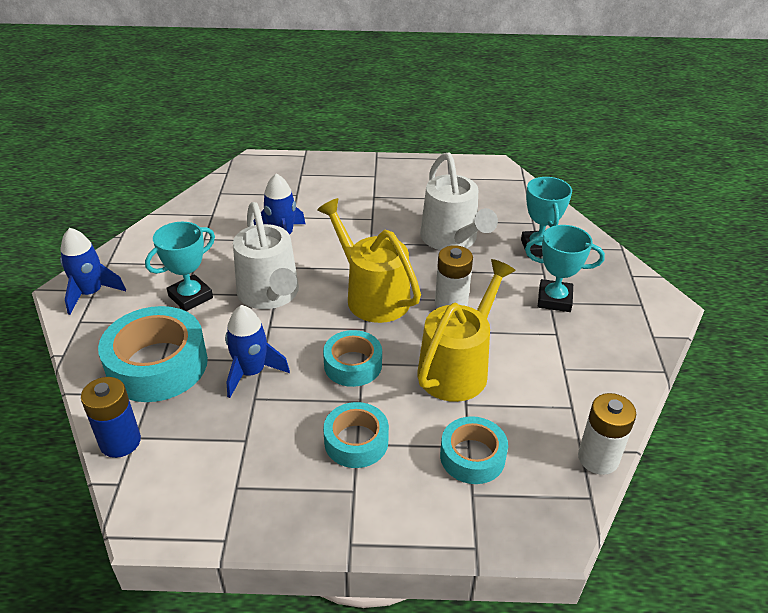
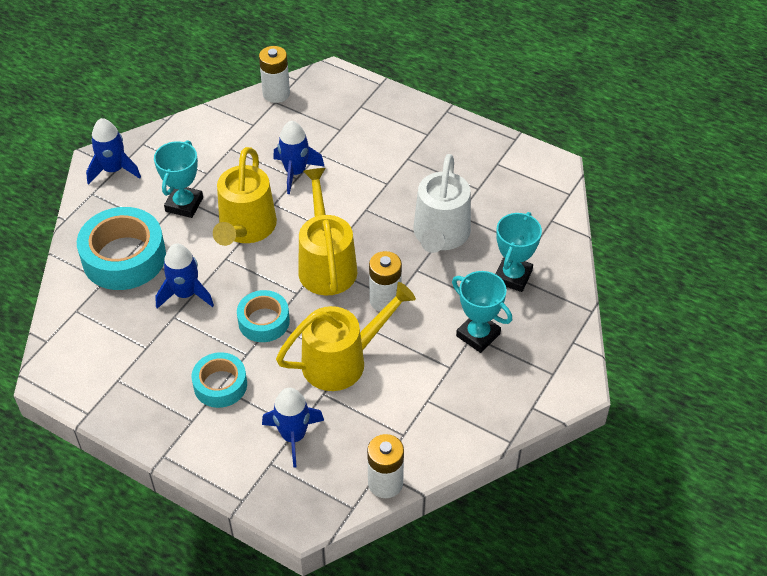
camera: 30 degrees right, 10 degrees up
blue battery [81,377,141,458] -> none
turquoise trophy [145,222,215,311] -> turquoise trophy turned 60 degrees counterclockwise [154,140,203,218]
white watering can [233,202,299,309] -> yellow watering can [213,147,277,246]
turquoise tape [440,416,508,484] -> blue rocket [262,388,324,468]
none -> white battery [259,46,290,103]

